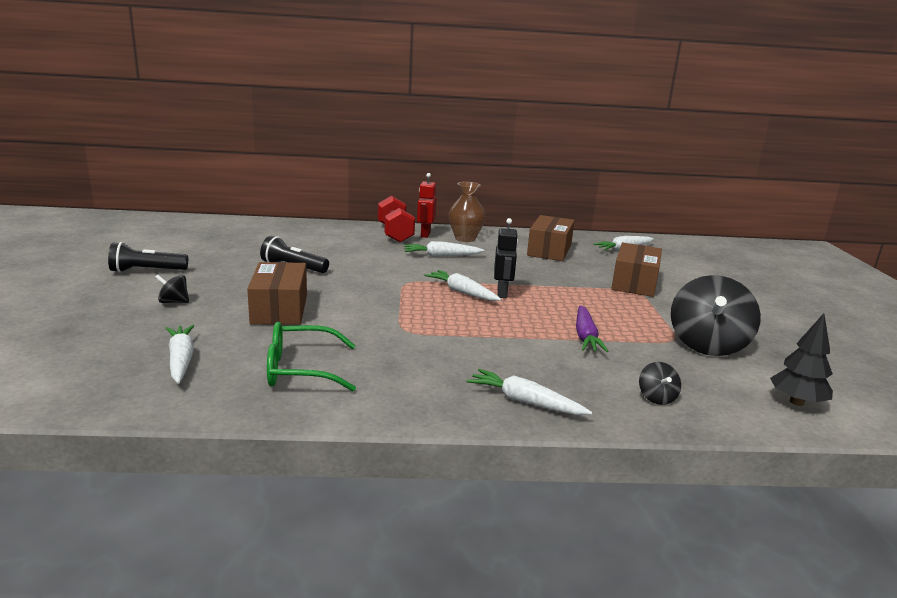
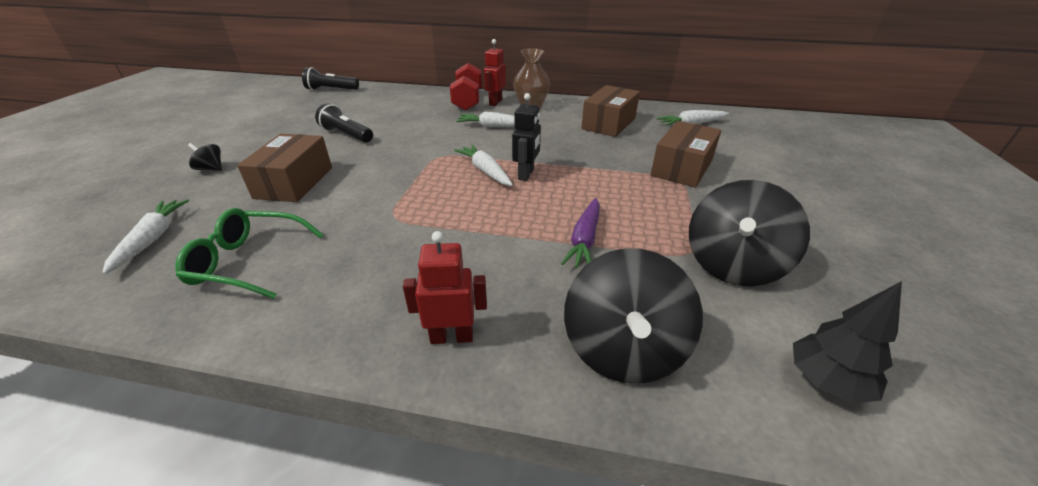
camera: 15 degrees right, 15 degrees up
black flashlight [108,242,188,273] -> black flashlight moved to [302,67,359,90]
white carrot [466,369,592,415] -> red robot [403,231,487,344]
black spinning top [639,362,681,405] -> black spinning top [564,248,703,384], size x2.28

